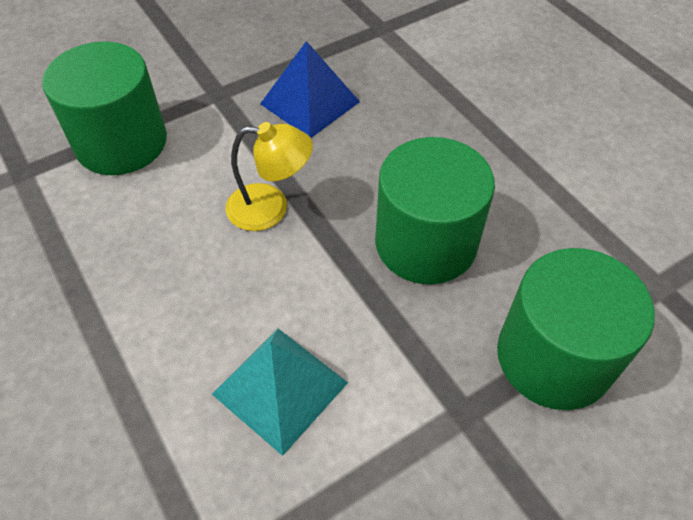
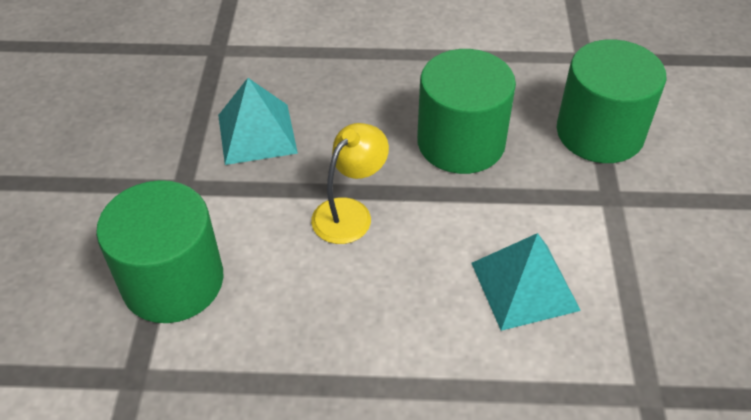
camera: 55 degrees left, 5 degrees down
blue pyramid [260,41,360,138] -> turquoise pyramid [218,78,298,165]

